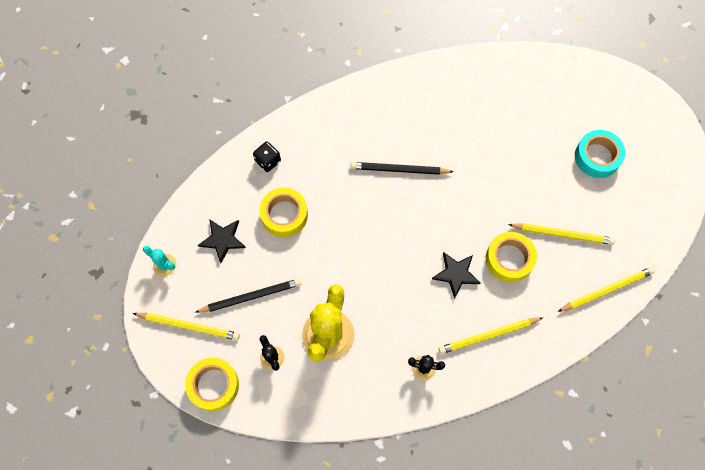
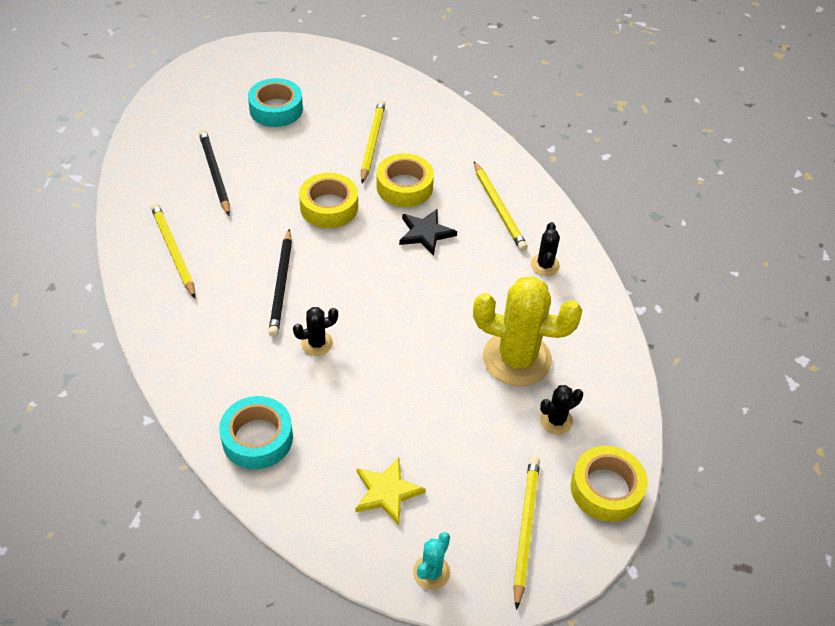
camera: 95 degrees left, 20 degrees down
black pencil [195,278,301,313] -> black pencil moved to [199,129,230,216]
black star [198,219,246,263] -> yellow star [355,457,426,525]
black dice [253,142,281,172] -> turquoise tape [219,396,293,469]
yellow tape [259,188,308,237] -> yellow tape moved to [299,173,358,228]
yellow pencil [558,267,655,312] -> yellow pencil moved to [151,203,195,298]
none -> black cactus [293,307,338,356]

